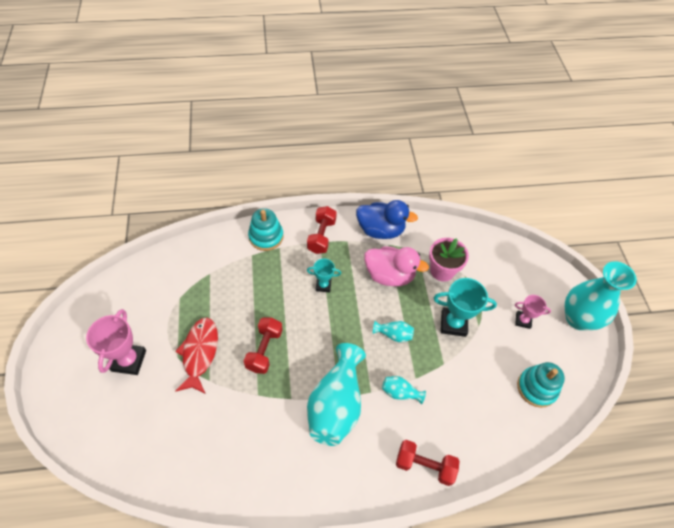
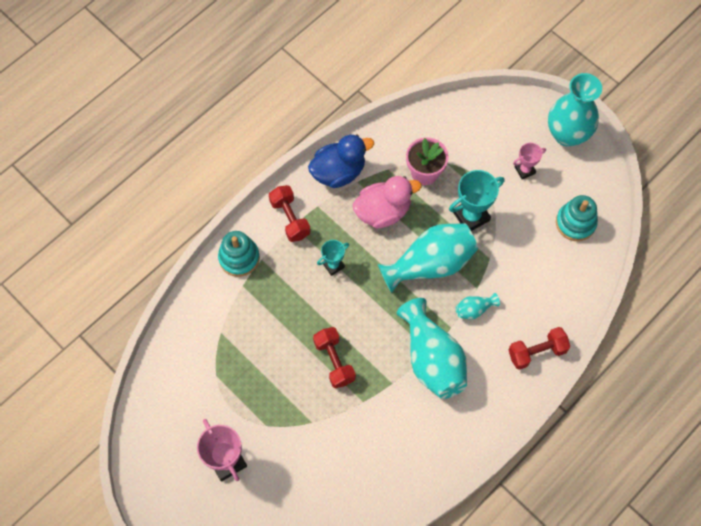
camera: 35 degrees left, 10 degrees up
red fish [175,318,218,394] -> none
turquoise vase [373,321,414,342] -> turquoise vase [378,223,478,293], size x2.27

